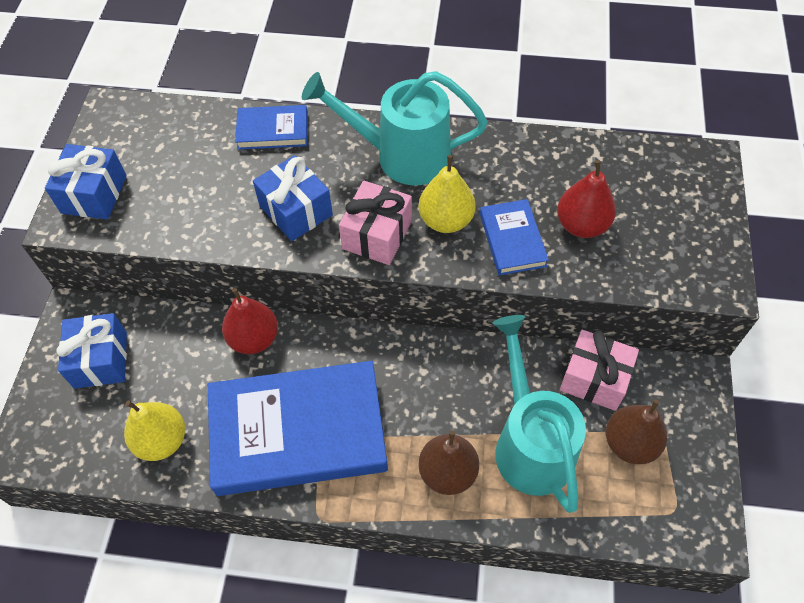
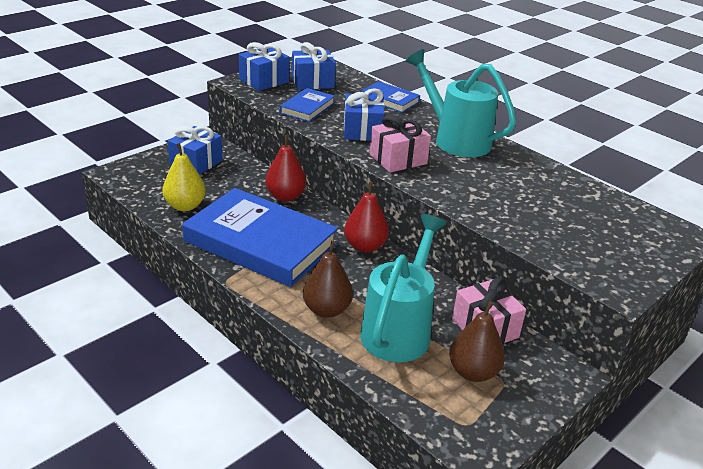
camera: 35 degrees right, 25 degrees down
yellow pear [419,155,476,233] -> none
blue book [480,199,549,275] -> blue book moved to [280,88,335,122]
red pear [557,160,616,238] -> red pear moved to [344,182,389,252]
none -> blue gift [292,42,336,90]

